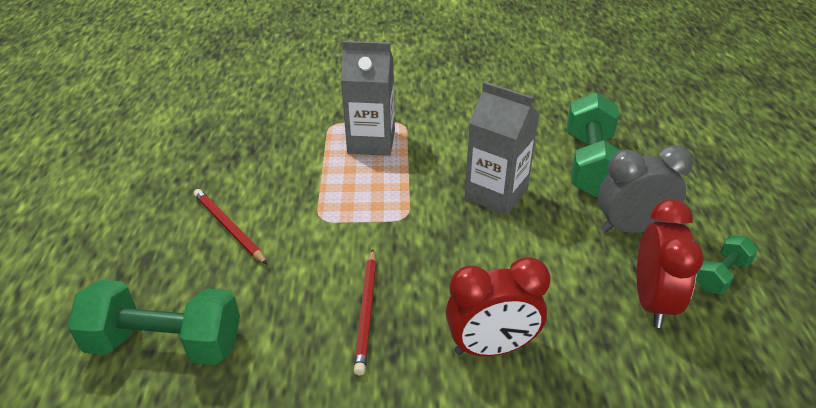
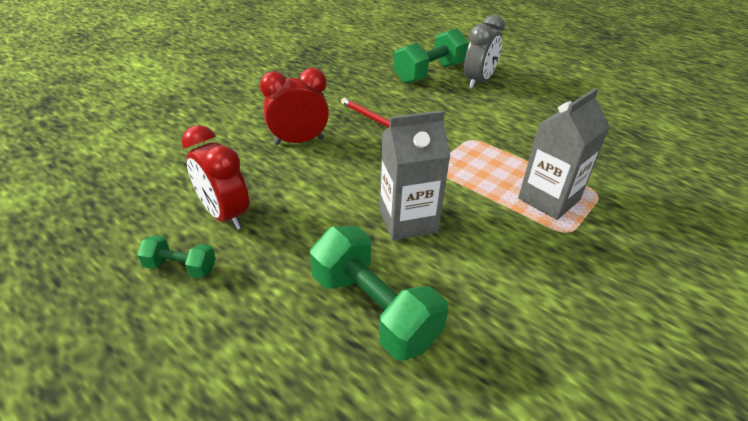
camera: 130 degrees right, 0 degrees up
red pencil [194,189,268,265] -> none
red clock [446,257,551,356] -> red clock turned 45 degrees clockwise [260,68,329,145]
grey clock [598,145,693,233] -> grey clock moved to [464,15,505,89]
green dumbbell [696,235,758,294] -> green dumbbell turned 75 degrees counterclockwise [137,235,216,278]

